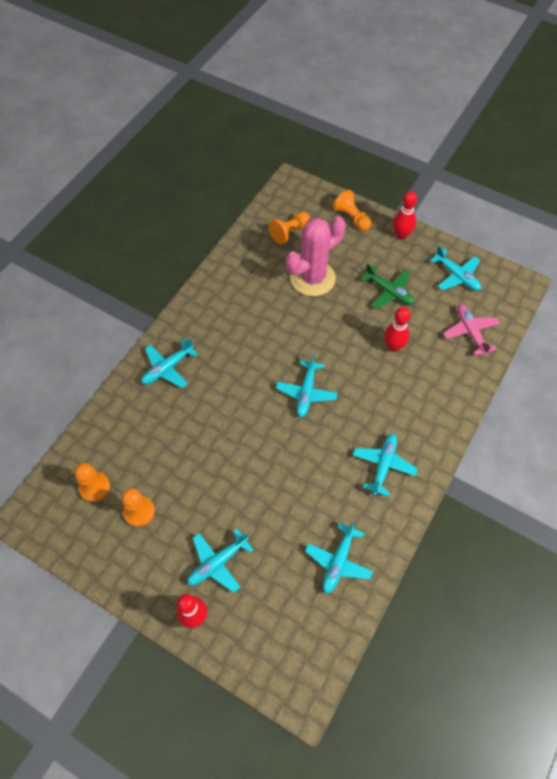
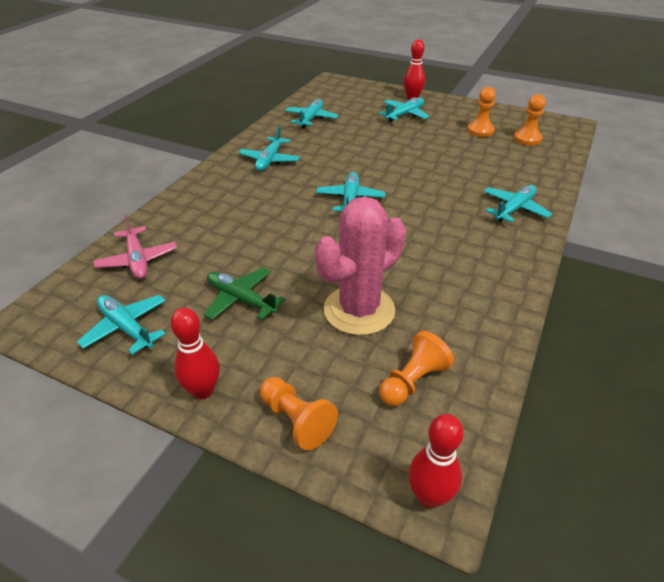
camera: 175 degrees right, 20 degrees down
red bowling pin [384,307,410,352] -> red bowling pin moved to [408,414,464,508]

